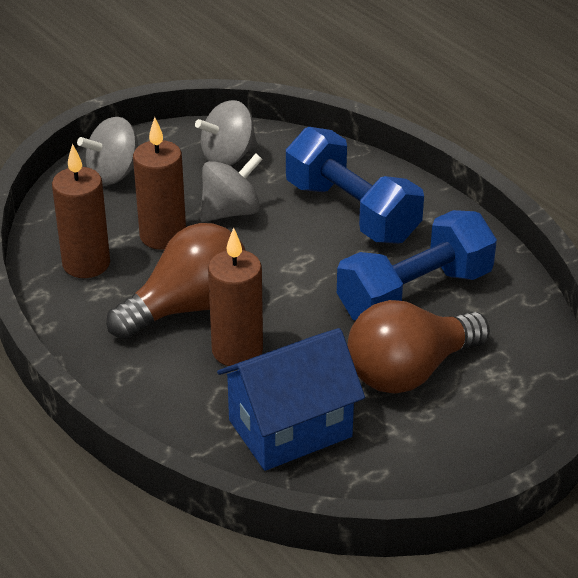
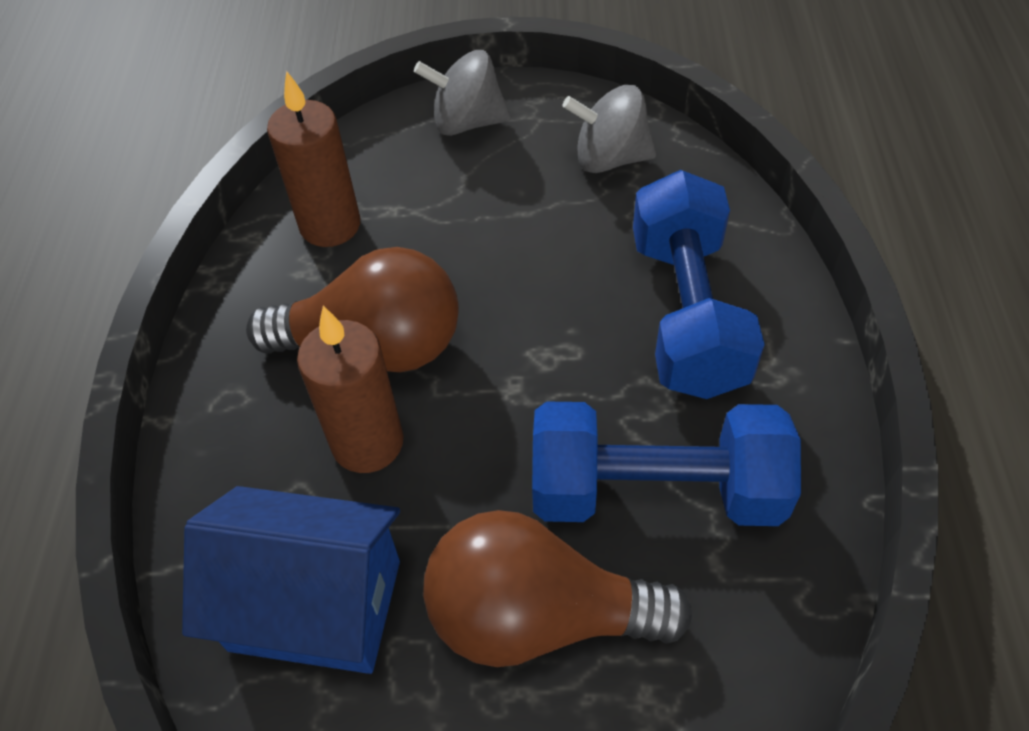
camera: 40 degrees right, 15 degrees up
brown candle [133,117,186,250] -> none
grey spinning top [200,154,263,222] -> none

